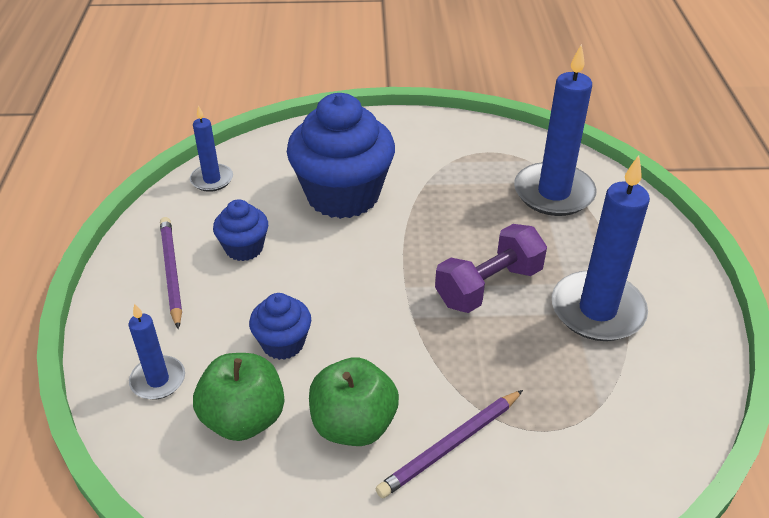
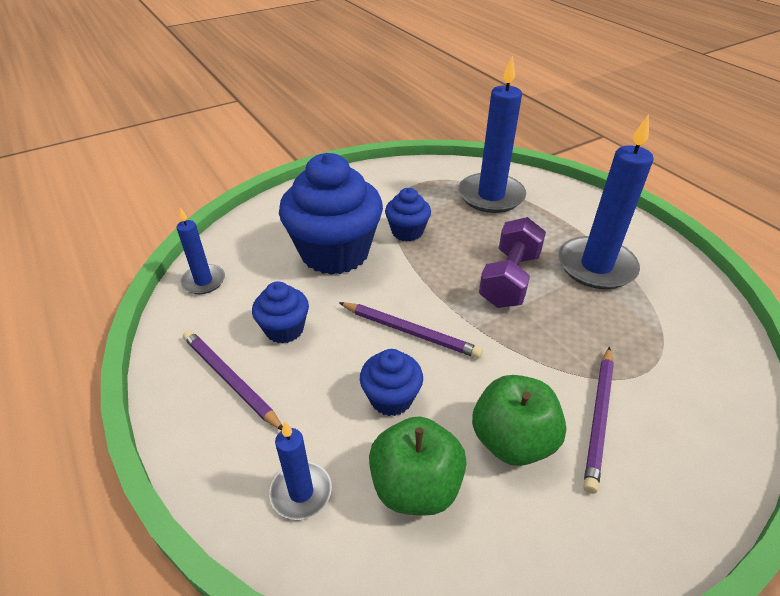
camera: 30 degrees left, 0 degrees up
none -> purple pencil [339,302,483,358]
none -> blue cupcake [385,188,431,242]

